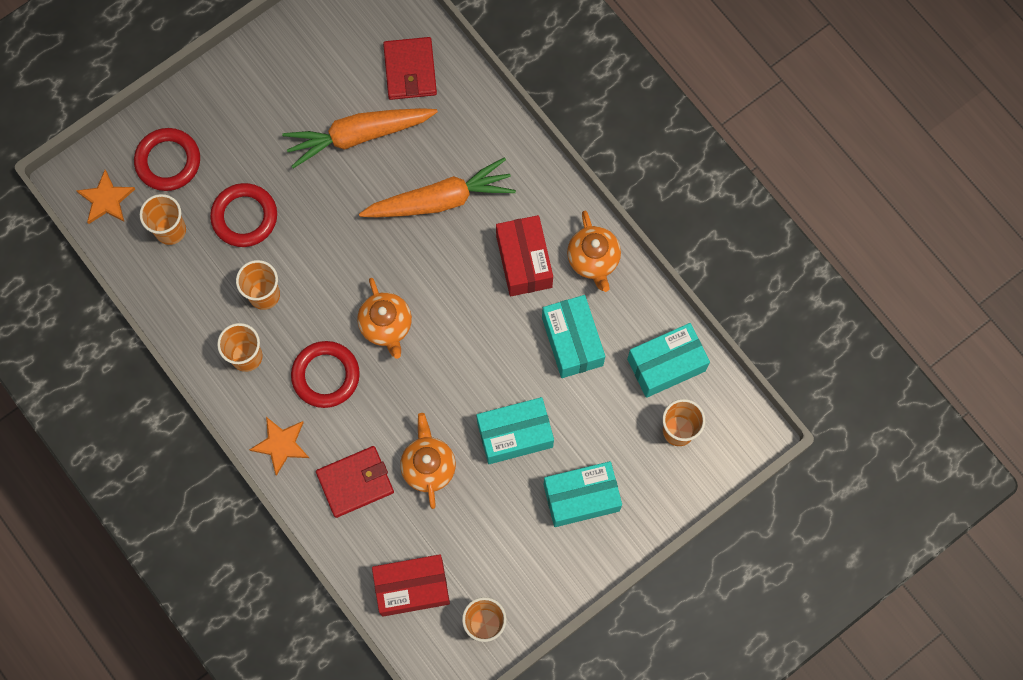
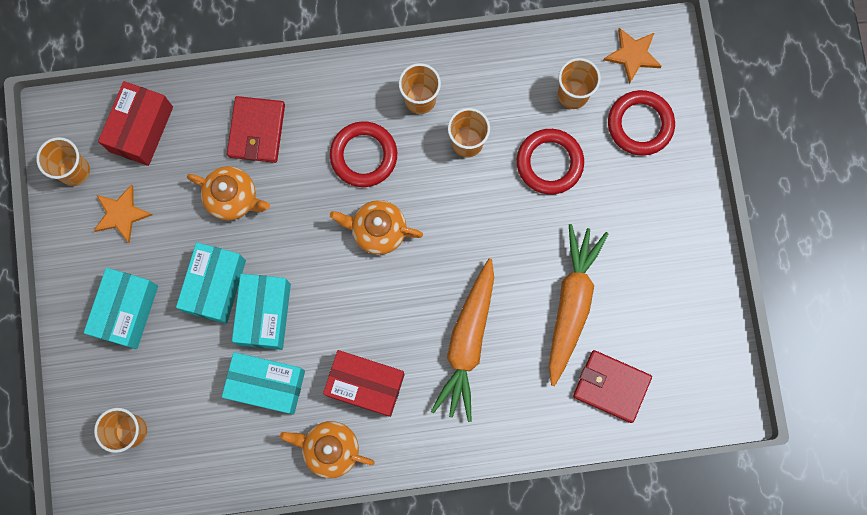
camera: 120 degrees right, 5 degrees up
orange star [249,417,309,476] -> orange star moved to [94,184,152,244]
turquoise box [627,323,710,398] -> turquoise box moved to [232,274,291,350]

